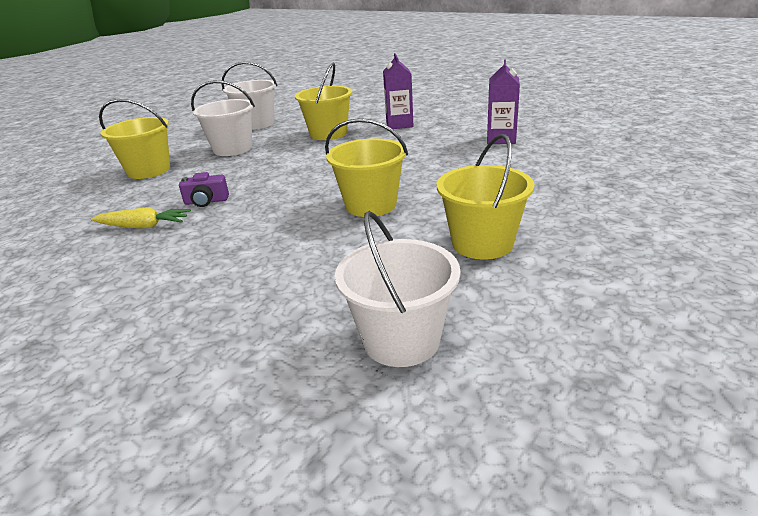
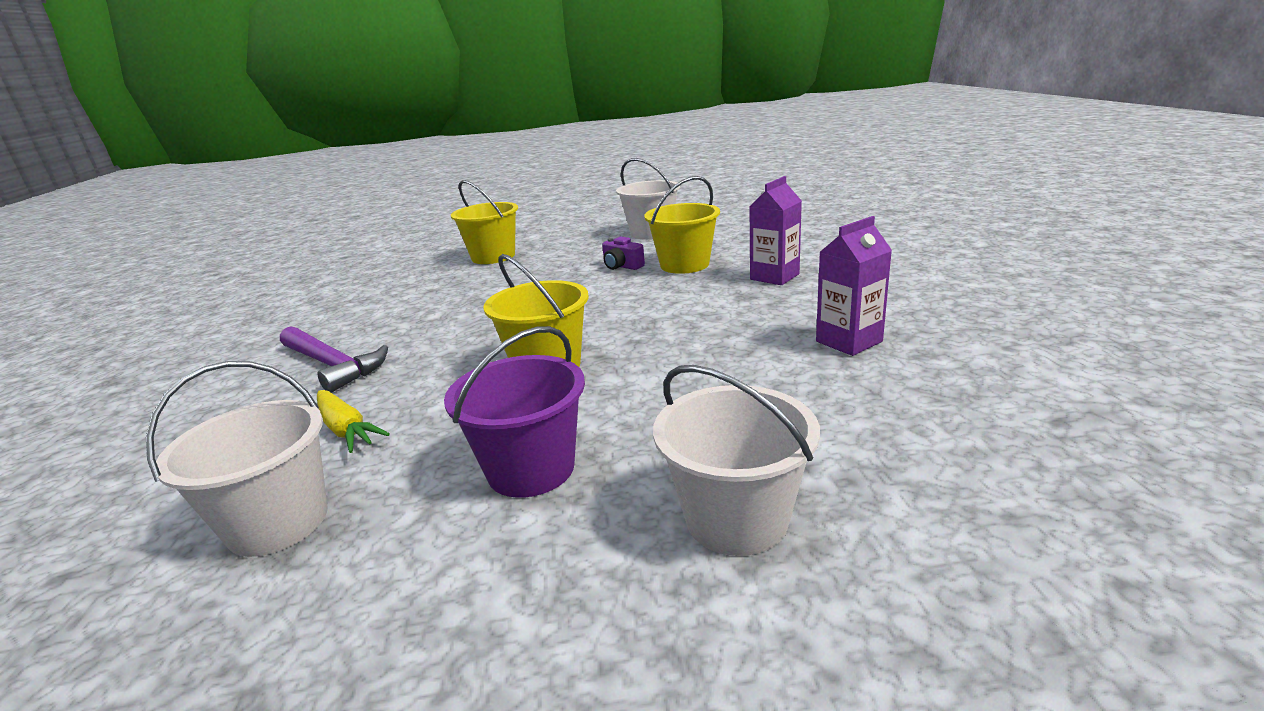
camera: 45 degrees right, 5 degrees down
yellow carrot [91,207,191,229] -> yellow carrot moved to [317,390,390,453]
purple camera [179,172,229,207] -> purple camera moved to [602,237,645,270]
white bucket [191,80,255,156] -> white bucket moved to [653,365,820,556]
yellow bucket [437,134,534,260] -> purple bucket [444,326,585,498]
none -> purple hammer [280,326,388,393]

